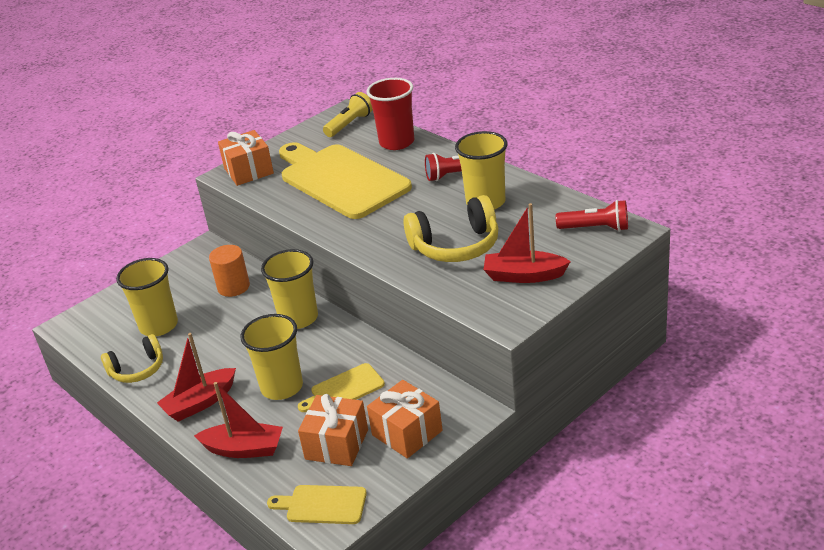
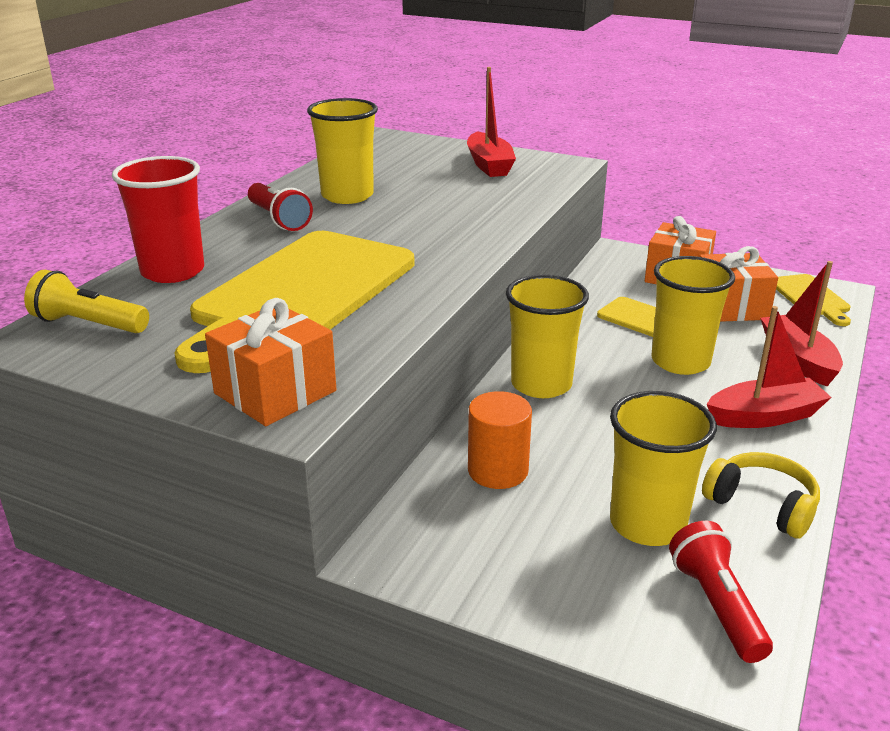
camera: 115 degrees left, 5 degrees down
red boat [157,333,236,422] -> red boat turned 45 degrees counterclockwise [707,306,832,428]
yellow headphones [404,195,498,262] -> none
red flashlight [556,200,628,231] -> red flashlight moved to [669,521,773,663]

